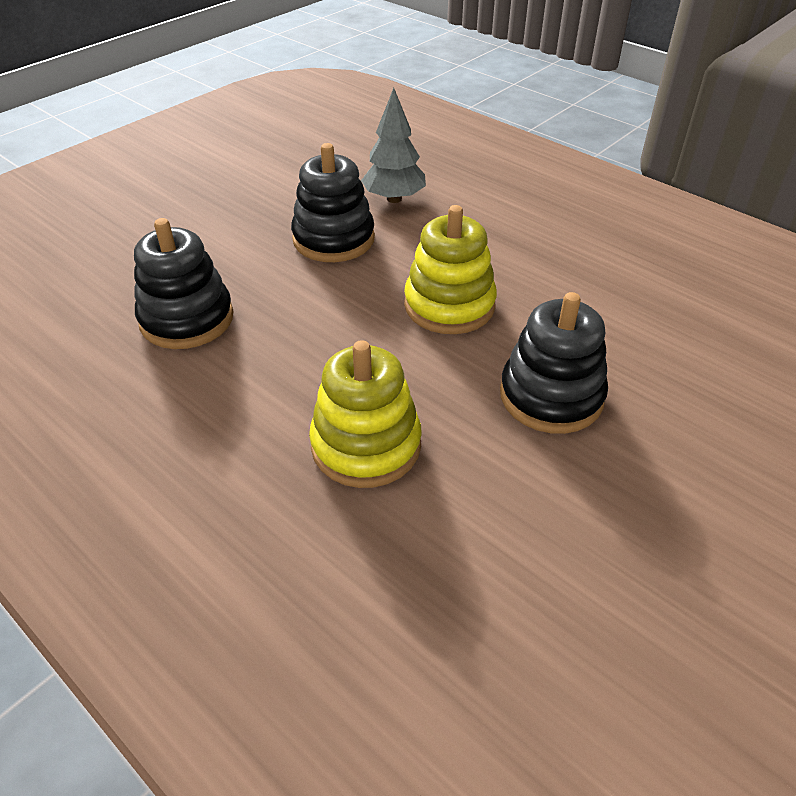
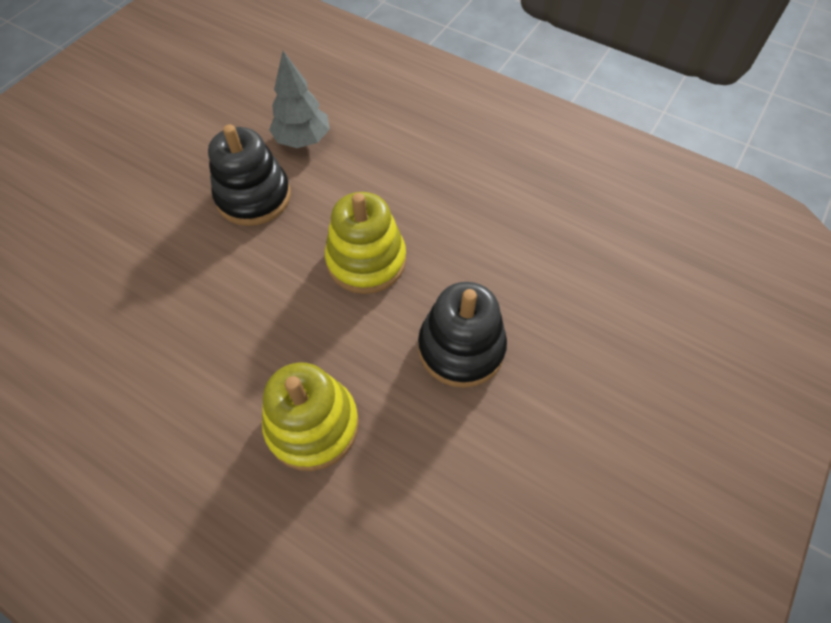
camera: 10 degrees left, 15 degrees up
black stacking toy [134,218,234,349] -> none

